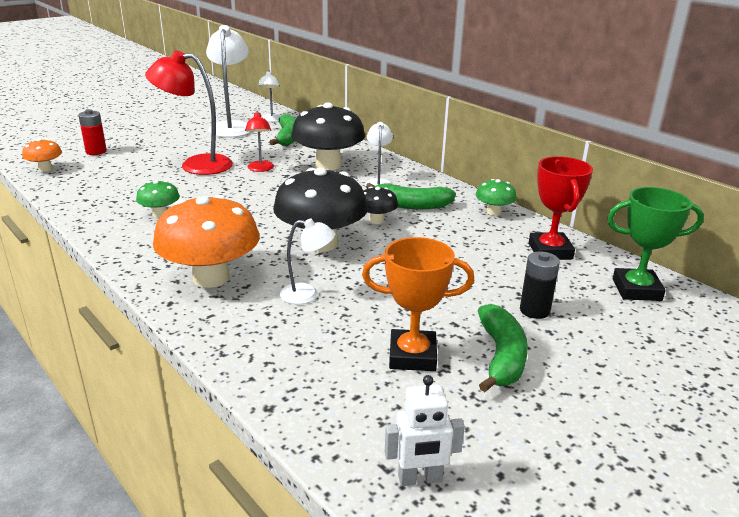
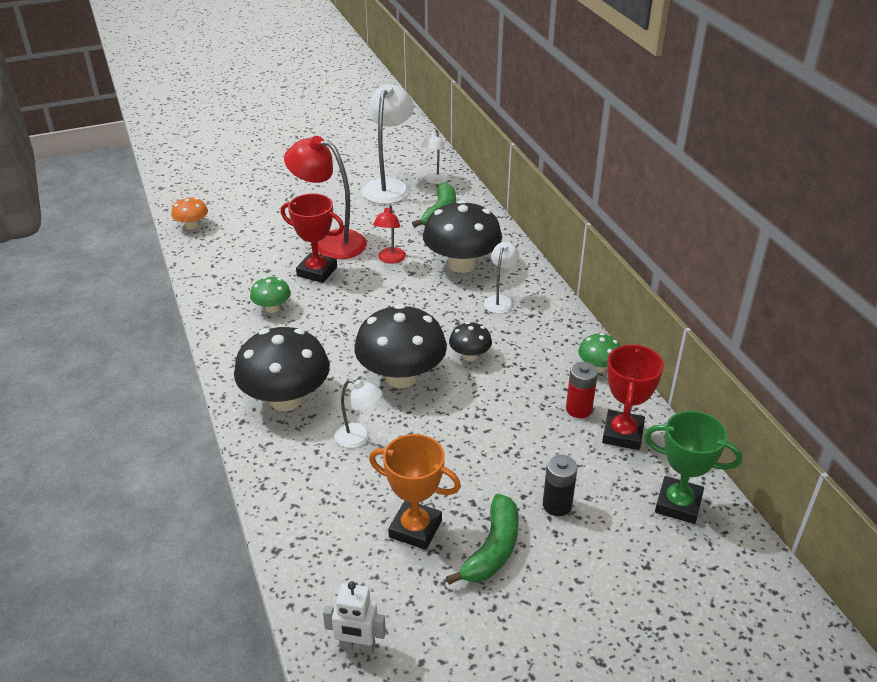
camera: 20 degrees right, 10 degrees up
red battery [78,109,107,155] -> red battery moved to [566,362,598,418]
orange mushroom [153,195,260,288] -> black mushroom [234,327,330,411]
green banana [366,183,456,209] -> none
none -> red trophy [281,193,344,283]

